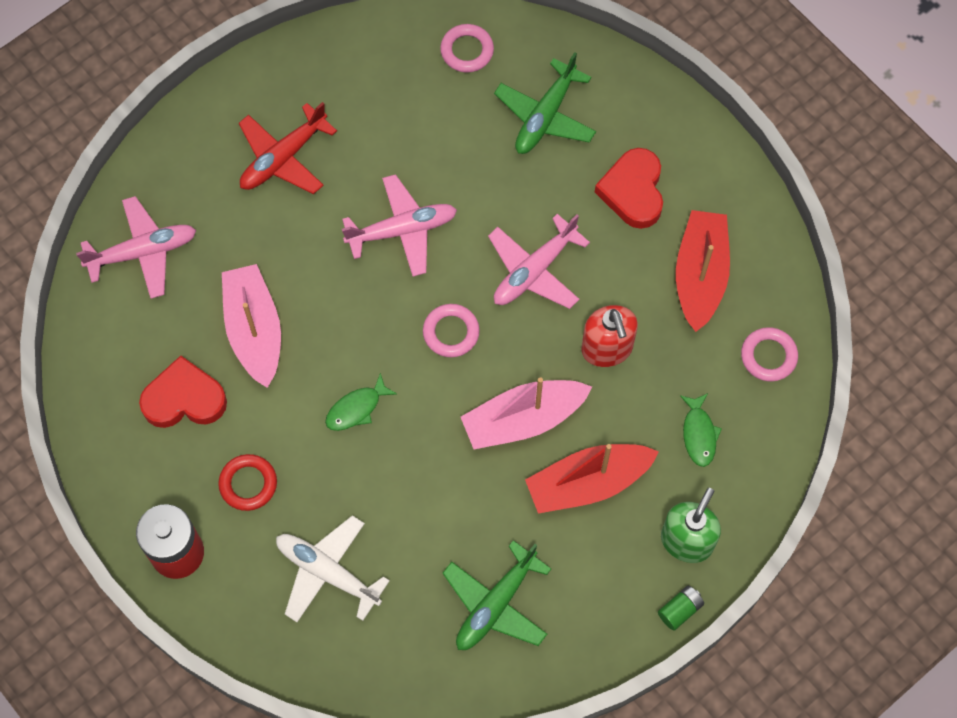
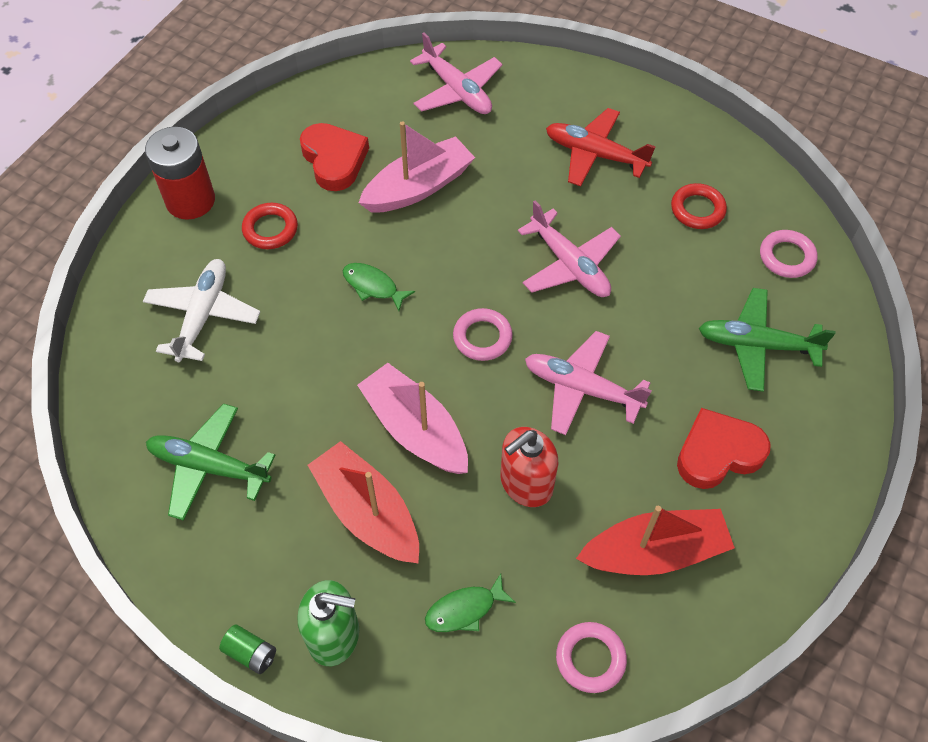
camera: 70 degrees right, 10 degrees down
none -> red ring [671,183,727,229]

